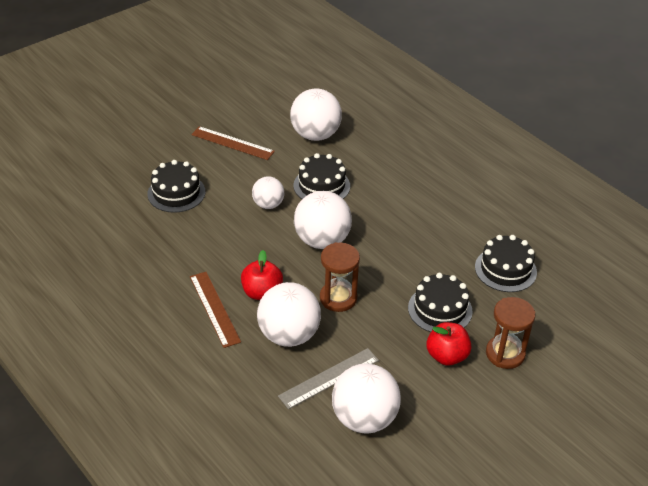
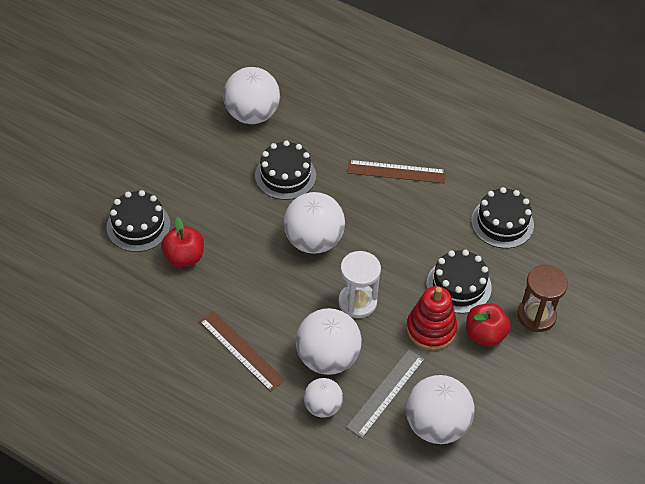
camera: 20 degrees left, 10 degrees up
brown ruler [191,126,275,160] -> brown ruler moved to [347,160,446,183]
red apple [241,250,283,300] -> red apple moved to [161,217,204,267]
white ball [252,176,284,209] -> white ball moved to [304,378,343,418]
brown hourglass [320,242,360,312] -> white hourglass [338,251,381,318]
none -> red stacking toy [406,286,457,351]

